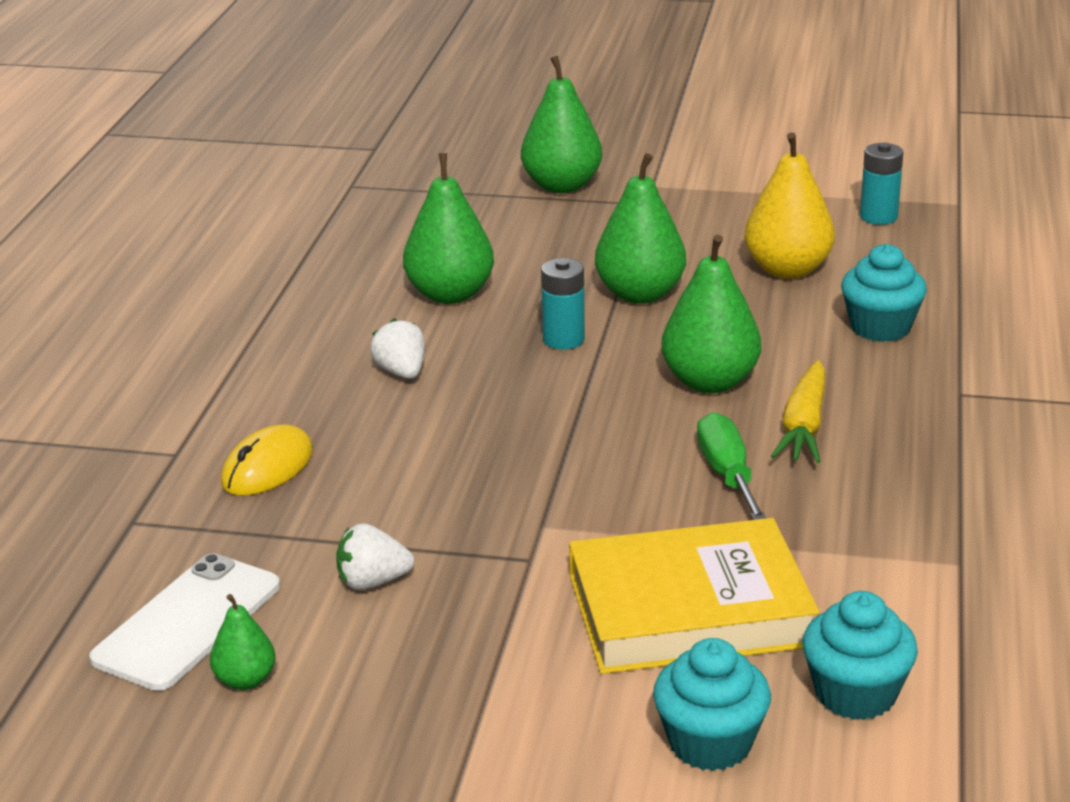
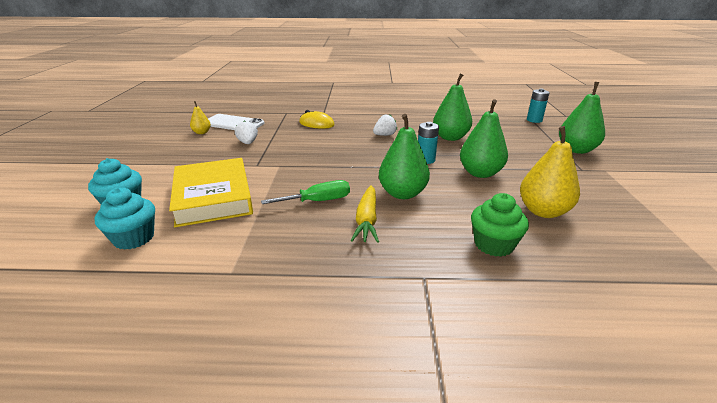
camera: 80 degrees right, 0 degrees up
green pear [210,594,276,690] -> yellow pear [190,101,211,134]
yellow carrot [771,360,826,463] -> yellow carrot turned 90 degrees counterclockwise [351,185,379,243]
turquoise cupcake [841,244,927,342] -> green cupcake [471,193,529,257]
turquoise battery [860,142,903,225] -> turquoise battery moved to [527,89,549,123]

